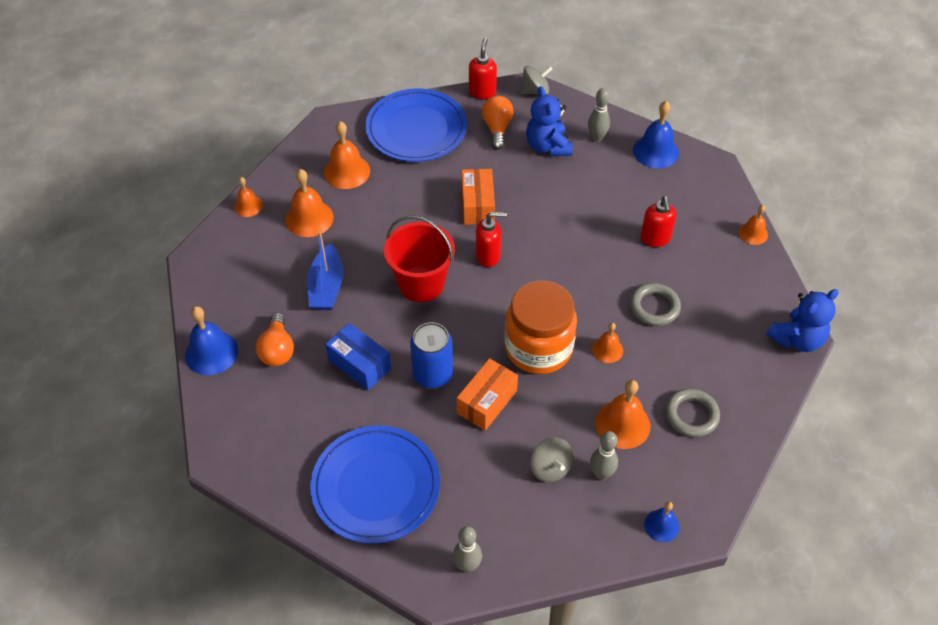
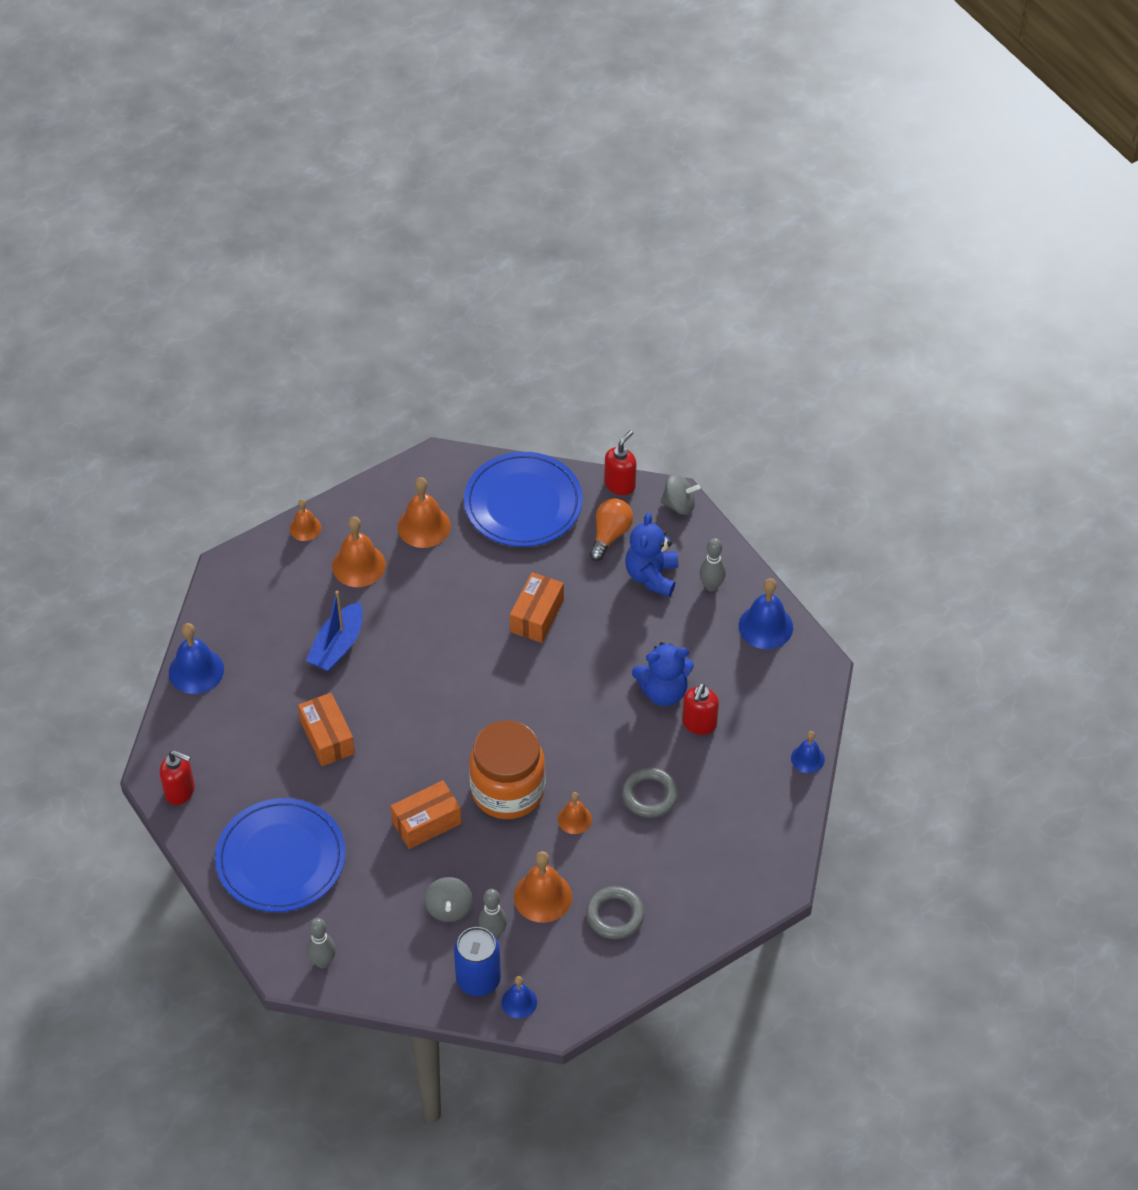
camera: 25 degrees right, 0 degrees up
orange light bulb [256,313,294,366] -> none
blue box [325,323,391,390] -> orange box [298,693,355,766]
red bucket [384,215,455,302] -> none
blue can [410,322,453,388] -> blue can moved to [454,927,501,996]
red soap dispenser [476,212,507,267] -> red soap dispenser moved to [160,750,195,805]
orange bell [739,205,768,245] -> blue bell [791,731,825,773]
blue teddy bear [766,289,839,352] -> blue teddy bear moved to [632,642,694,706]

